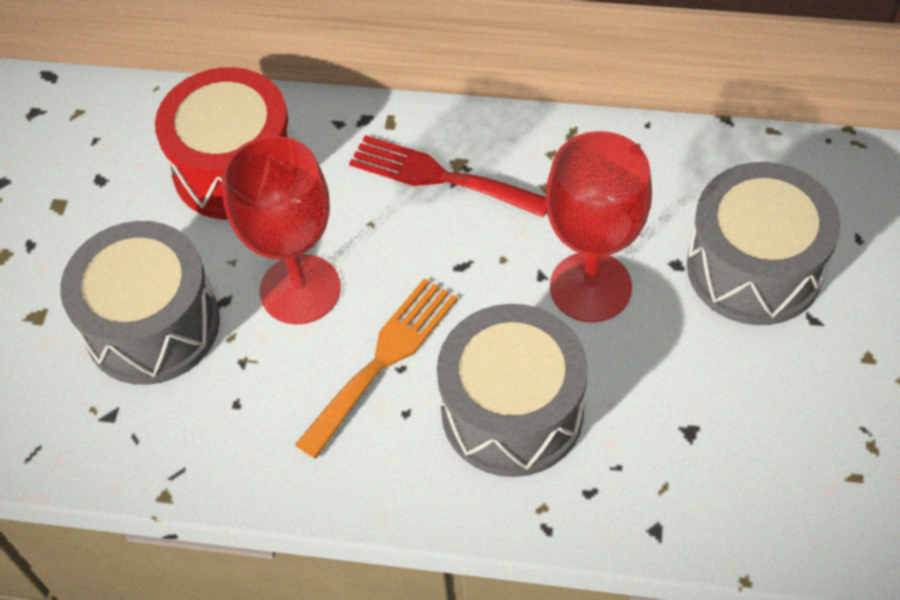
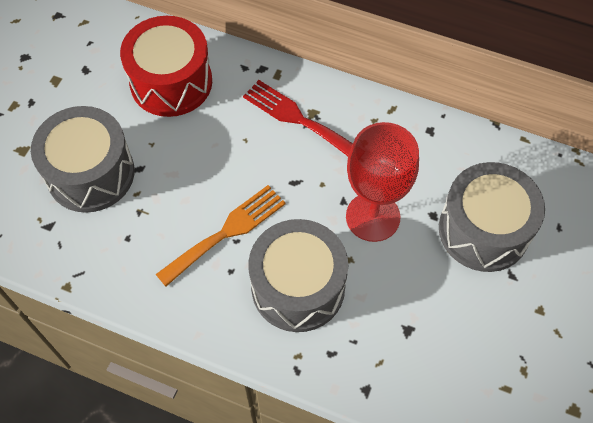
camera: 10 degrees right, 5 degrees up
red goblet [222,136,341,325] -> none

